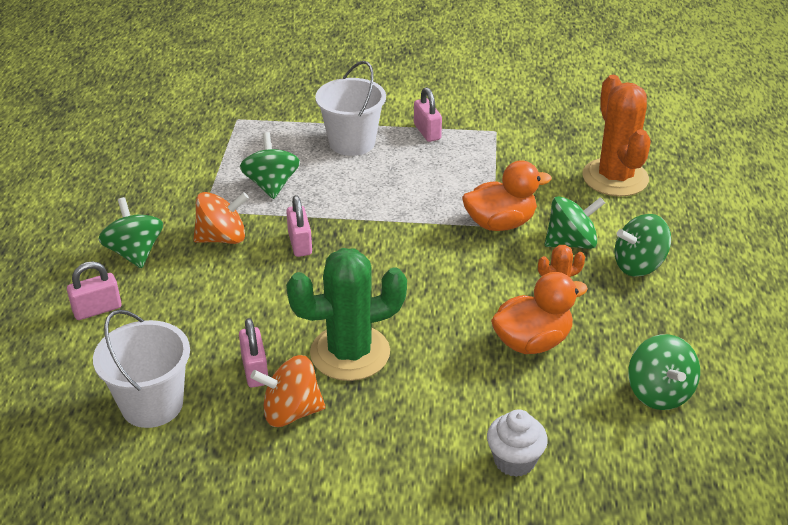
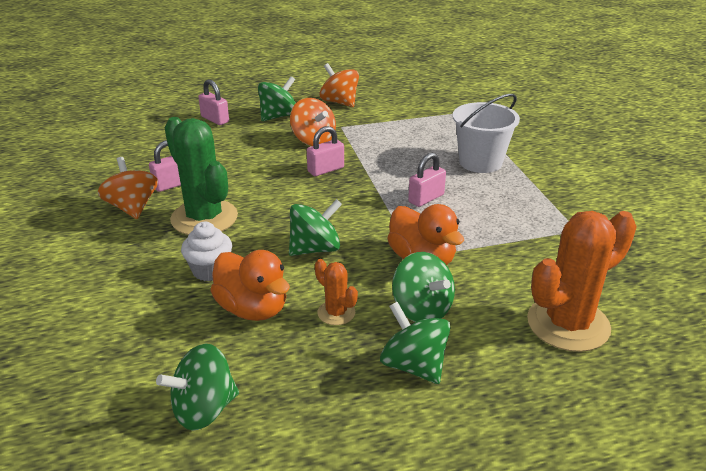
camera: 70 degrees right, 5 degrees down
white bucket [93,309,190,428] -> none
green spinning top [240,132,300,199] -> green spinning top moved to [289,199,342,256]
pink padlock [414,87,442,142] -> pink padlock moved to [408,153,446,207]
white cupcake [487,409,548,477] -> white cupcake moved to [181,222,232,281]
none -> orange spinning top [319,63,359,107]

